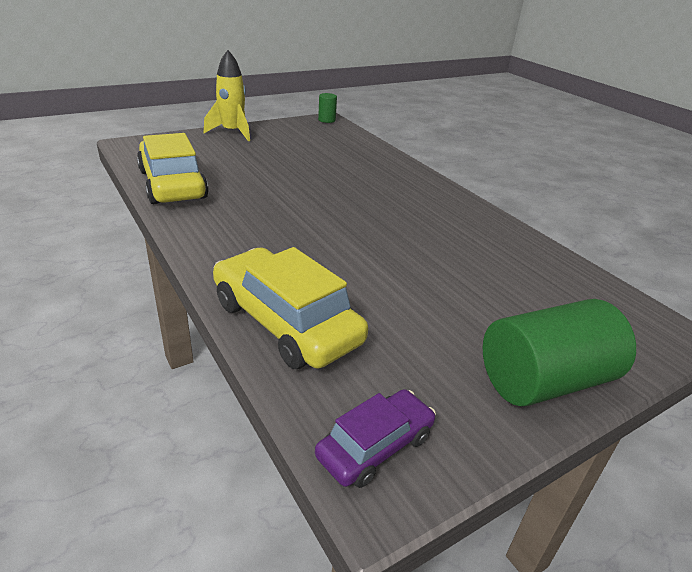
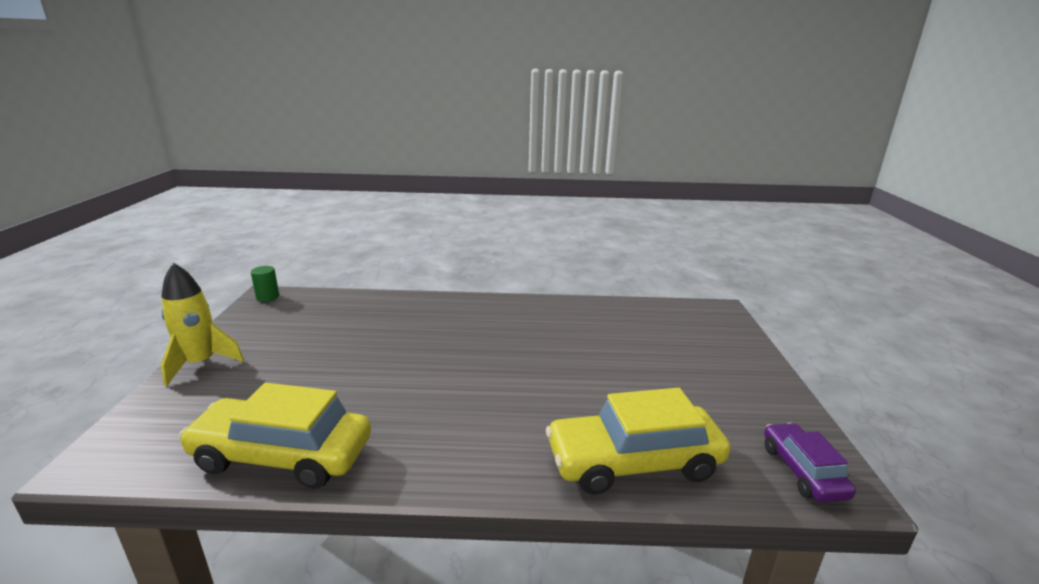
camera: 55 degrees left, 10 degrees down
green cylinder [483,299,636,407] -> none

